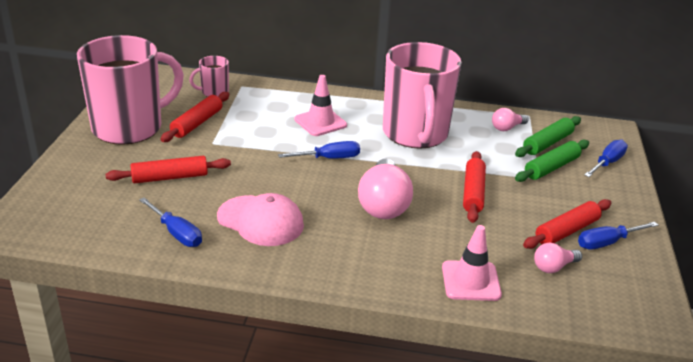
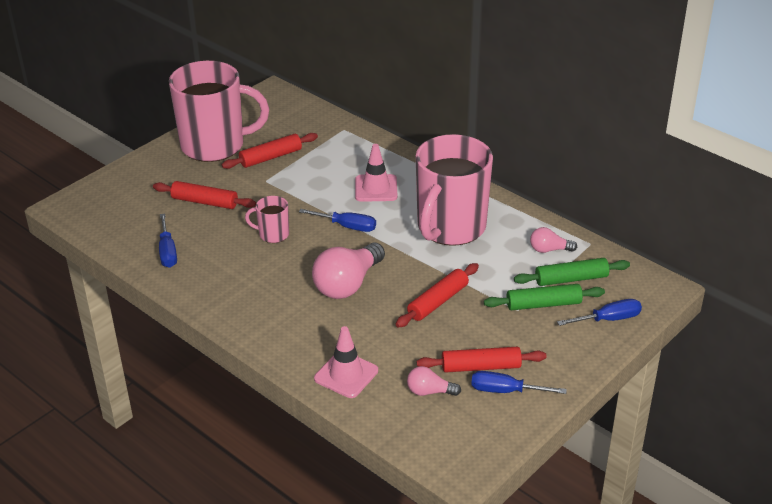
camera: 35 degrees right, 5 degrees up
pink mug [189,56,229,97] -> pink mug moved to [245,196,289,243]
pink cap [217,193,304,246] -> none

